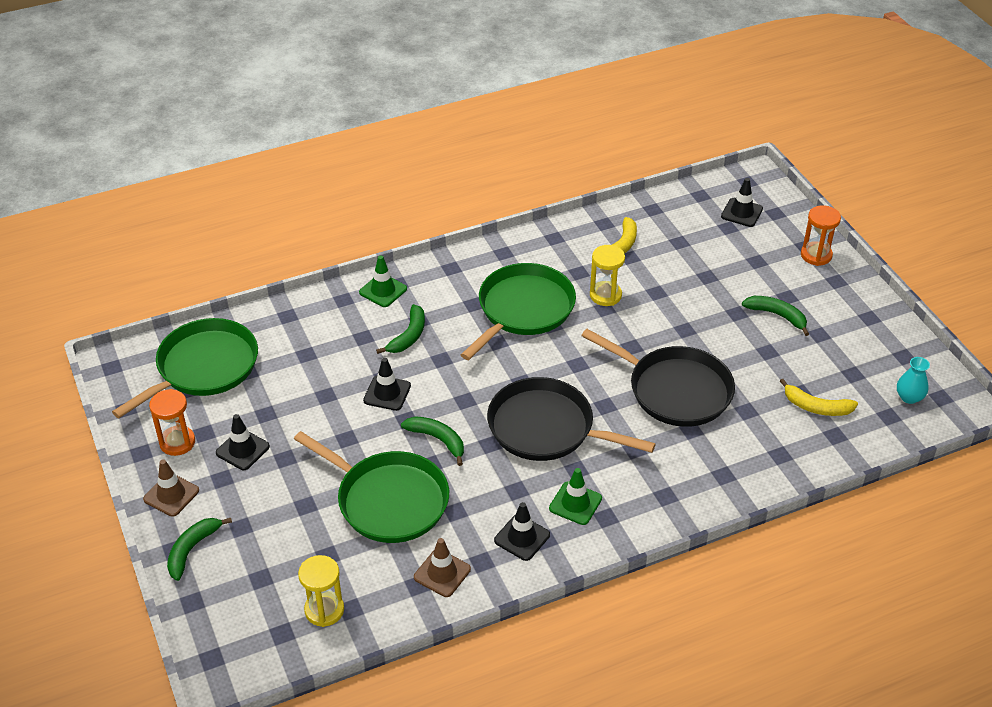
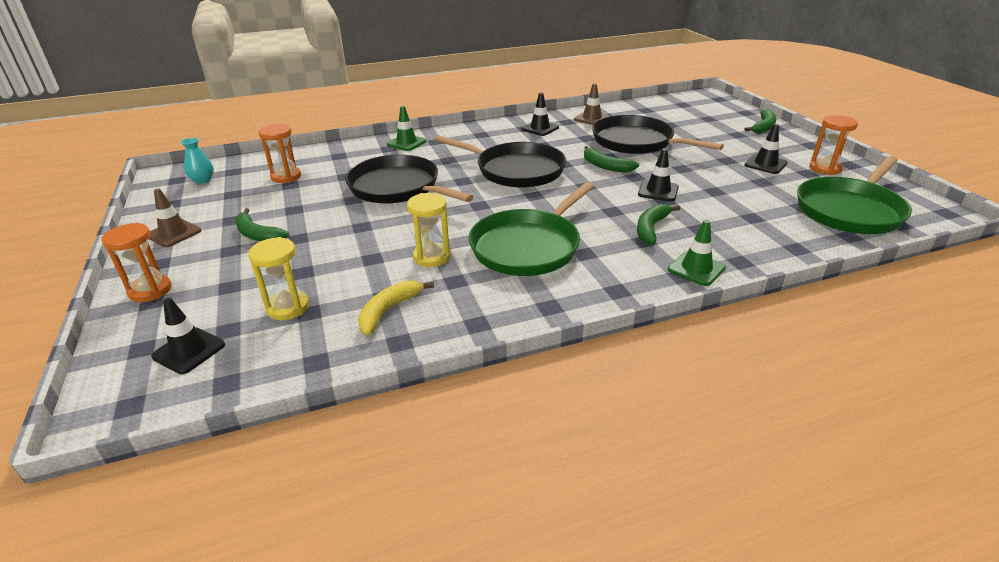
camera: 175 degrees left, 10 degrees down
brown traffic cone [143,459,199,517] -> brown traffic cone moved to [149,189,201,247]
green pan [294,431,449,543] -> black pan [592,115,724,154]
yellow hourglass [298,555,344,627] -> yellow hourglass moved to [248,237,309,320]
green traffic cone [549,468,602,525] -> green traffic cone moved to [387,106,426,151]
yellow banana [780,379,858,416] -> orange hourglass [259,124,301,183]

